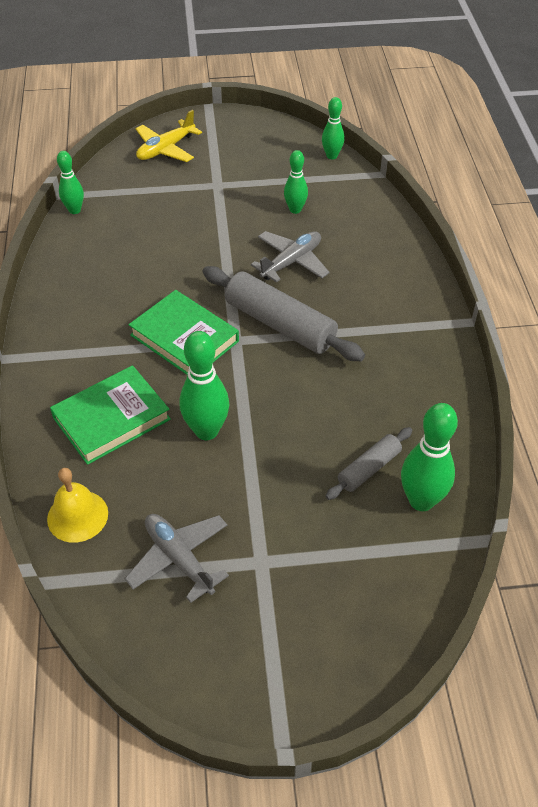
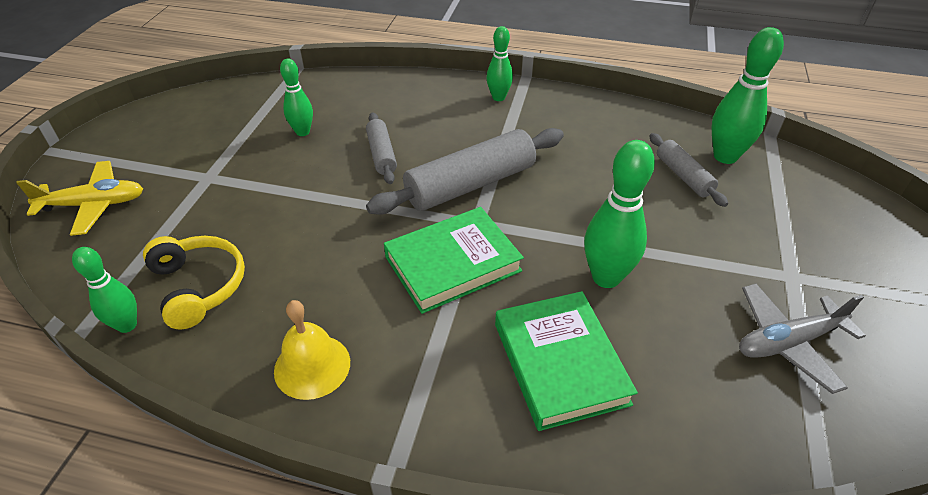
camera: 70 degrees left, 5 degrees down
yellow bell [47,468,108,543] -> yellow bell moved to [274,300,350,400]
yellow plane [136,110,202,162] -> yellow plane turned 75 degrees counterclockwise [16,161,143,236]
grey plane [251,231,330,282] -> grey rolling pin [366,112,397,184]
green bowling pin [322,97,345,159] -> green bowling pin moved to [486,26,513,101]
none -> yellow headphones [143,236,245,329]

